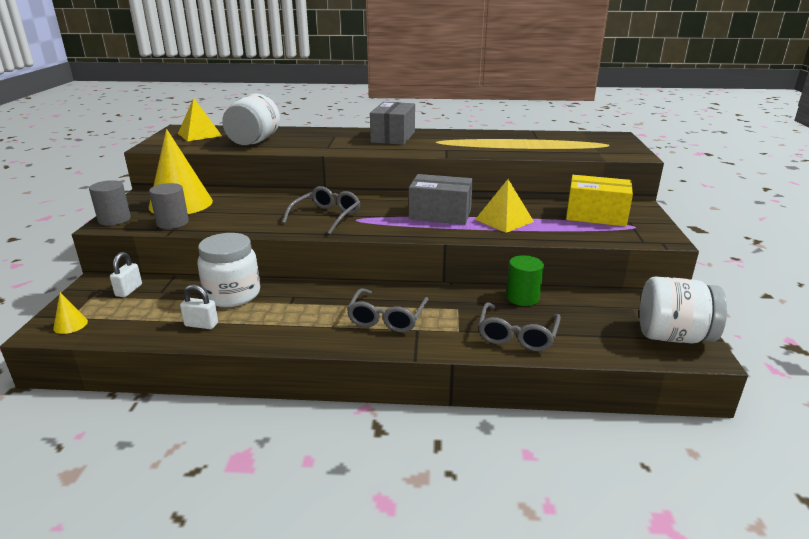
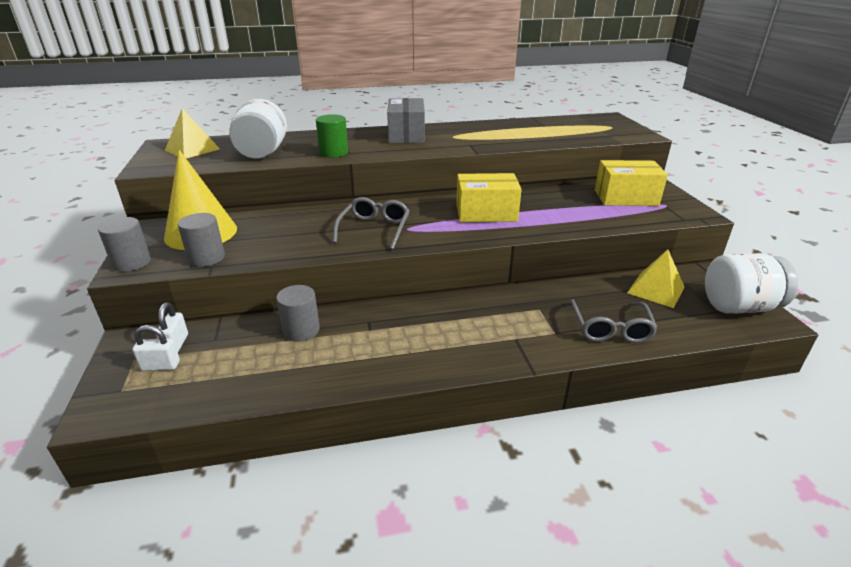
camera: 15 degrees left, 5 degrees up
yellow cone [53,292,88,334] -> none
white padlock [180,284,218,329] -> white padlock moved to [132,325,180,371]
white jar [197,233,260,307] -> grey cylinder [276,285,320,342]
grey glasses [347,288,429,332] -> none
grey box [409,174,473,225] -> yellow box [456,173,522,222]
yellow pyramid [475,179,534,233] -> yellow pyramid moved to [627,249,685,308]
green cylinder [506,255,544,306] -> green cylinder moved to [316,114,348,157]

